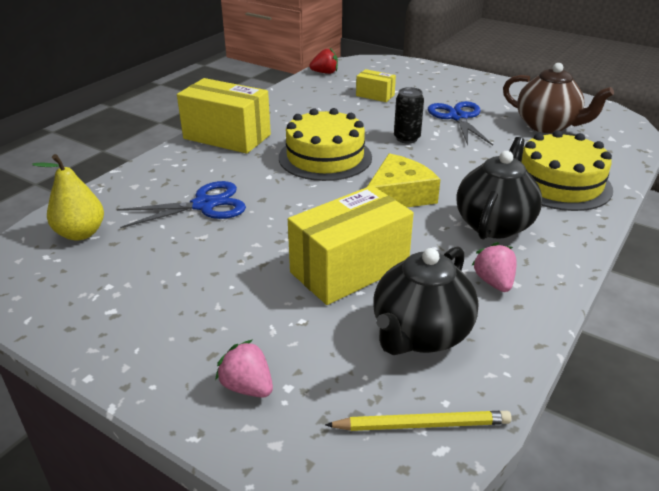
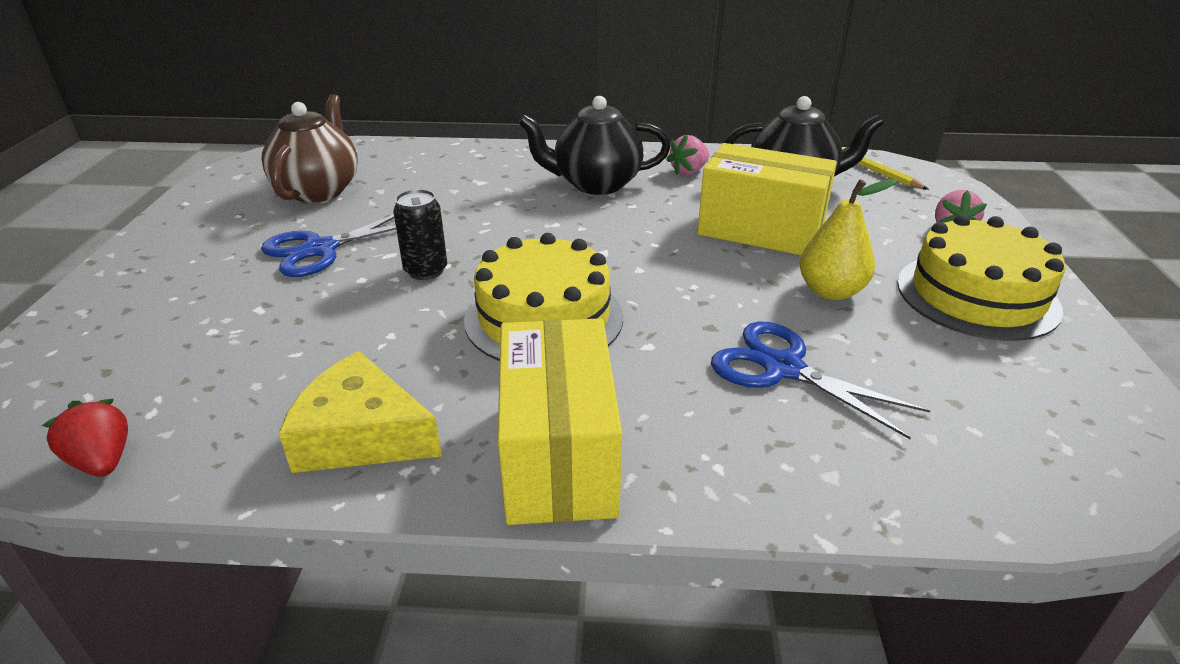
camera: 120 degrees left, 0 degrees up
yellow pear [32,154,104,240] -> yellow pear moved to [800,179,898,300]
yellow box [356,69,396,102] -> none
yellow cheese [367,153,441,207] -> yellow cheese moved to [279,351,442,473]
yellow cake [521,130,613,211] -> yellow cake moved to [897,215,1065,341]

